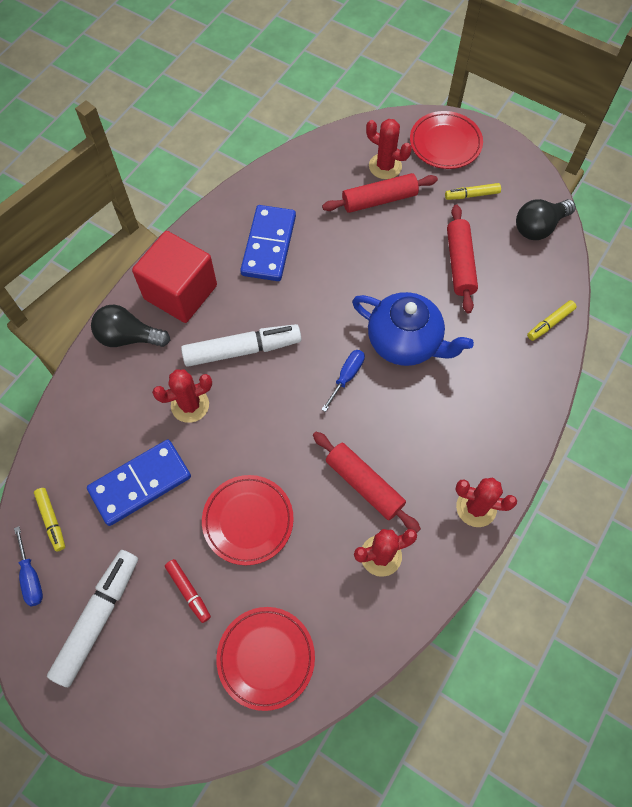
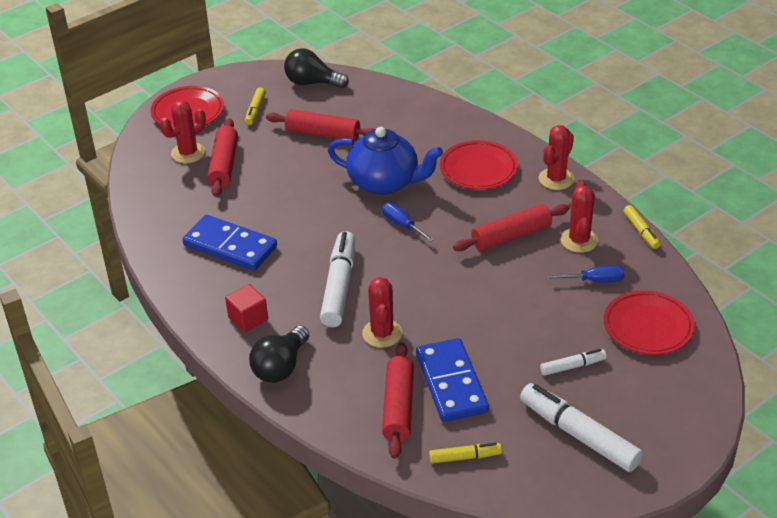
camera: 70 degrees left, 25 degrees down
blue screwdriver [14,526,43,607] -> blue screwdriver moved to [548,265,625,282]
red cube [132,231,217,323] -> red cube [225,284,268,333], size x0.50
red marker [165,559,211,623] -> white marker [540,349,606,376]
red plate [202,475,294,565] -> red plate moved to [440,140,518,190]
blue teapot [352,292,474,366] -> blue teapot turned 60 degrees clockwise [328,127,443,195]
black light bulb [516,199,576,240] -> black light bulb turned 120 degrees clockwise [284,48,349,88]
yellow marker [527,300,577,341] -> yellow marker moved to [624,205,661,249]
none -> red rolling pin [382,342,414,459]

